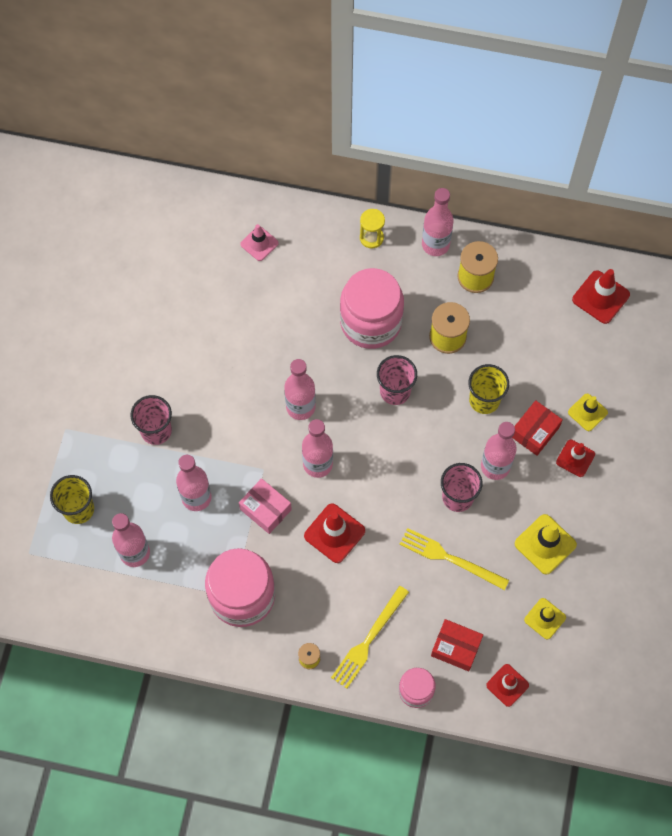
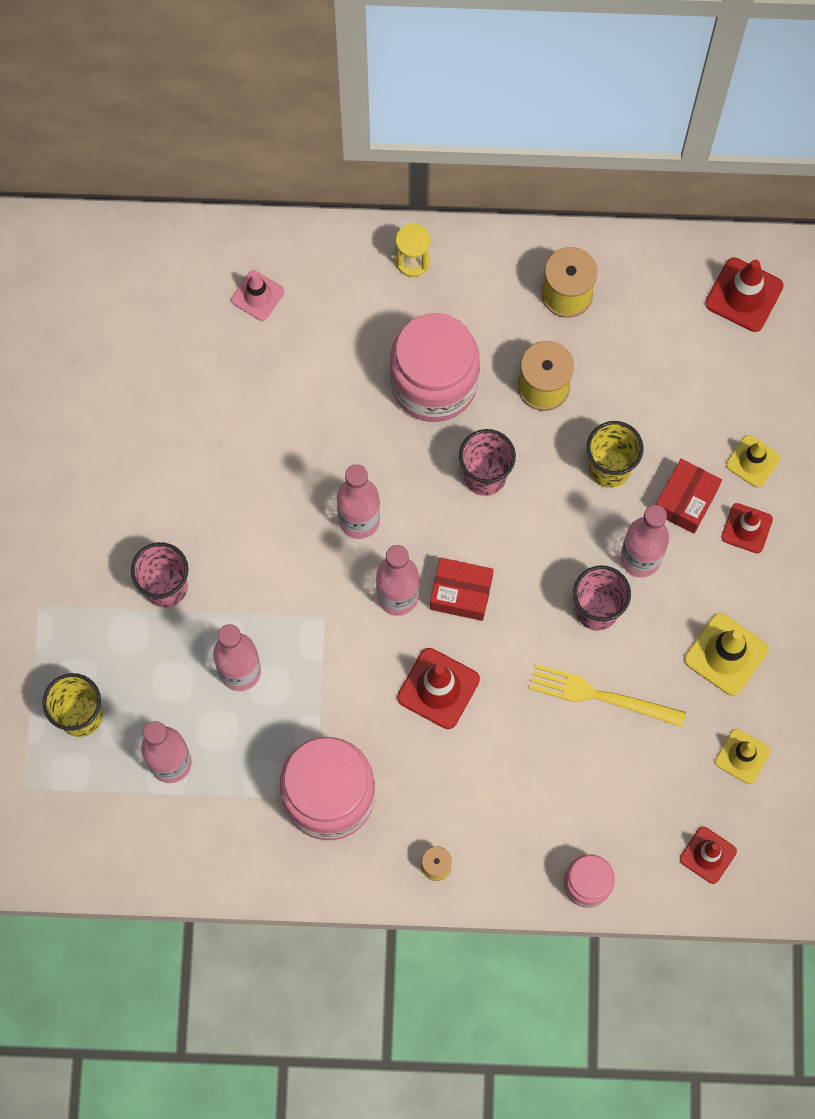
camera: 10 degrees left, 5 degrees up
pink box [239,478,292,534] -> none
yellow fork [331,586,409,689] -> none
pink bottle [422,188,454,256] -> none
red box [431,619,483,671] -> red box moved to [430,558,494,621]

